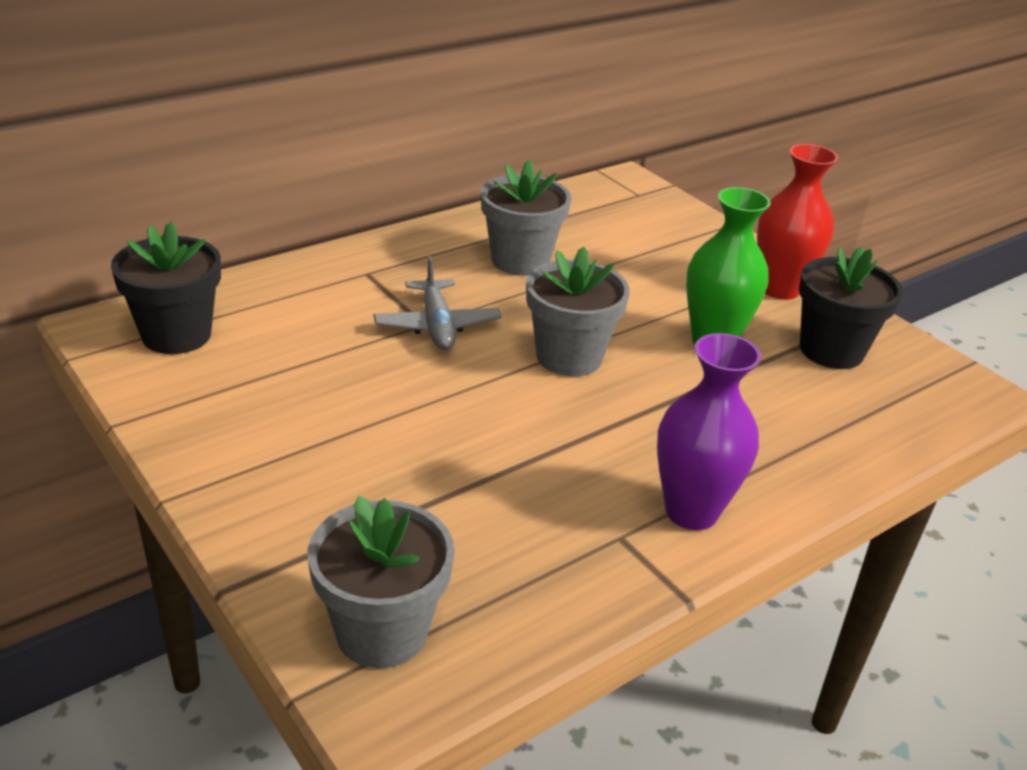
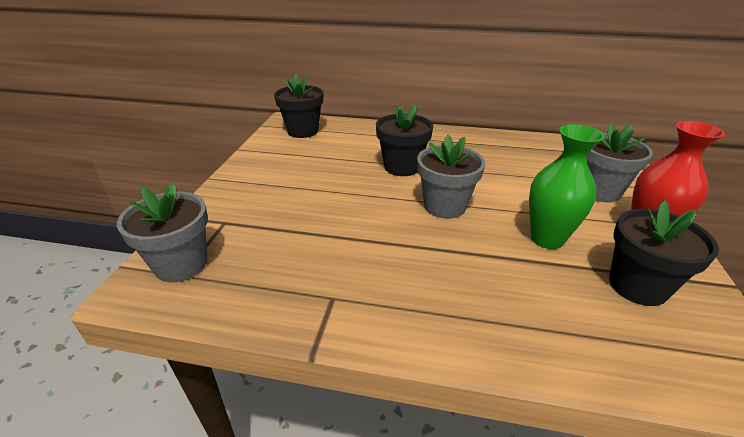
camera: 50 degrees right, 0 degrees up
grey plane [374,256,502,350] -> black flower pot [376,105,433,176]
grey flower pot [481,160,571,276] -> grey flower pot moved to [587,123,653,203]
purple vase [657,333,761,530] -> none

